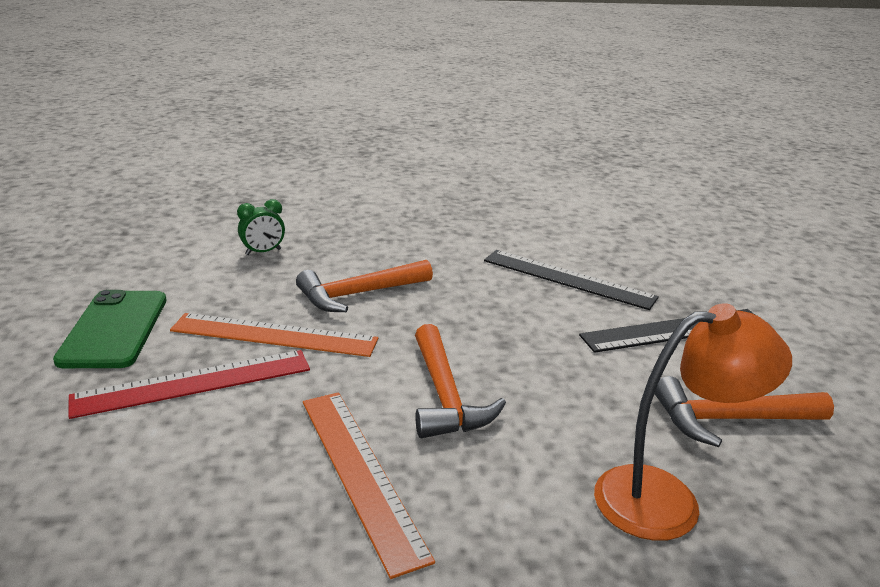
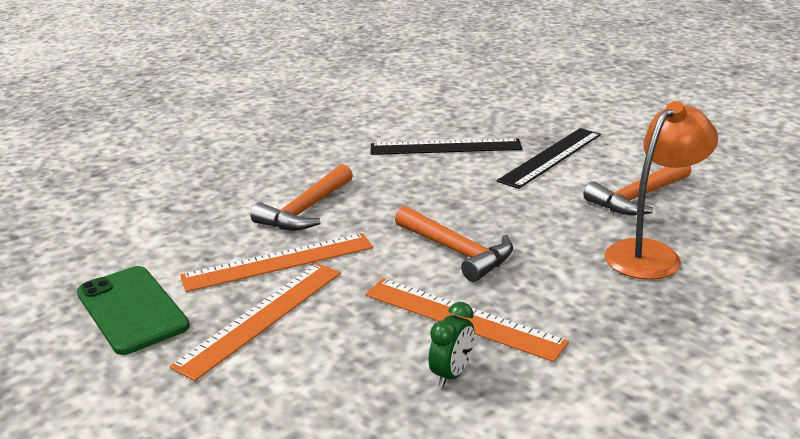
camera: 30 degrees left, 0 degrees up
red ruler [69,350,310,419] -> orange ruler [170,263,341,381]
green clock [237,199,285,255] -> green clock moved to [428,302,475,387]

